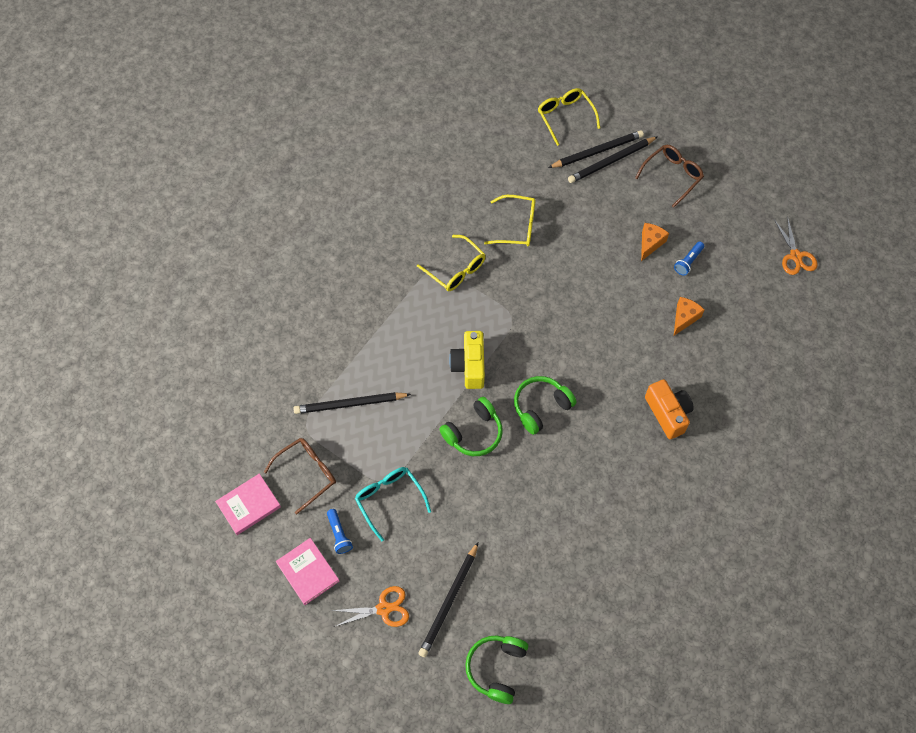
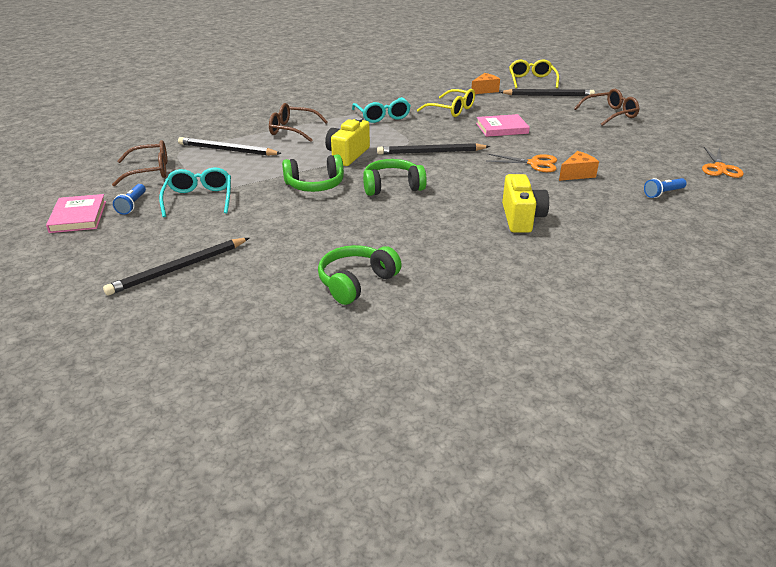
camera: 25 degrees right, 30 degrees down
pink book [215,473,281,535] -> pink book moved to [476,114,530,137]
orange scissors [331,586,409,627] -> orange scissors moved to [486,154,557,172]
yellow glasses [417,235,486,291] -> turquoise glasses [352,97,411,123]
green headphones [465,635,528,704] -> green headphones moved to [318,245,402,305]
black pencil [568,136,658,183] -> black pencil moved to [377,143,490,154]
orange cheese [641,223,669,261] -> orange cheese moved to [471,73,500,94]
orange camera [645,379,694,439] -> yellow camera [502,174,549,233]
blue flashlight [674,242,704,276] -> blue flashlight moved to [644,178,686,198]
none -> brown glasses [269,103,328,142]

